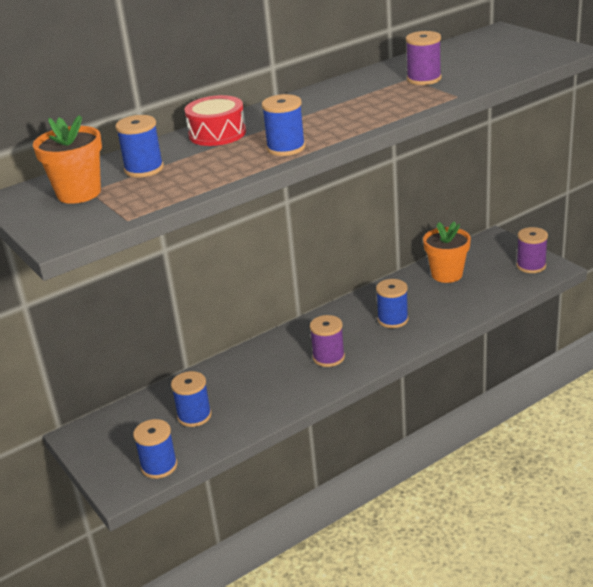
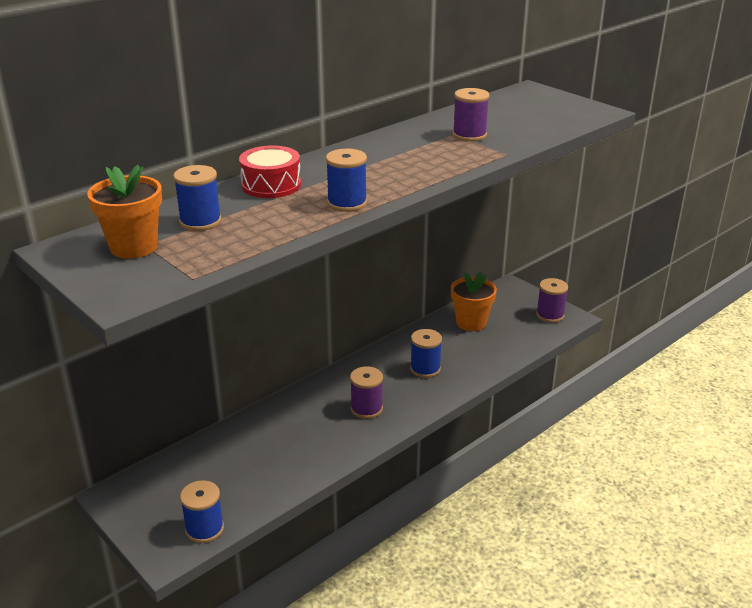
camera: 10 degrees left, 0 degrees up
blue spool [171,371,212,427] -> none

